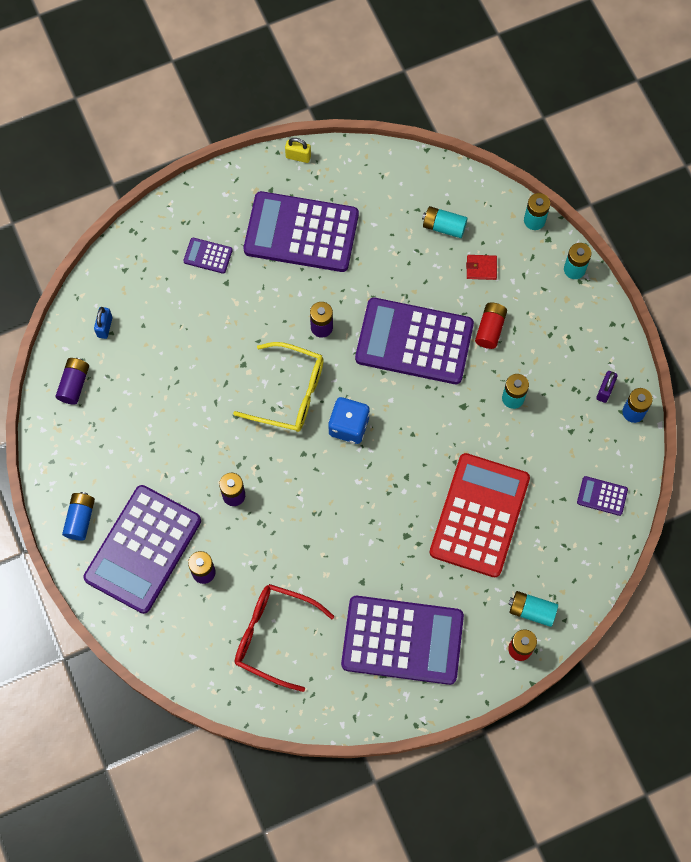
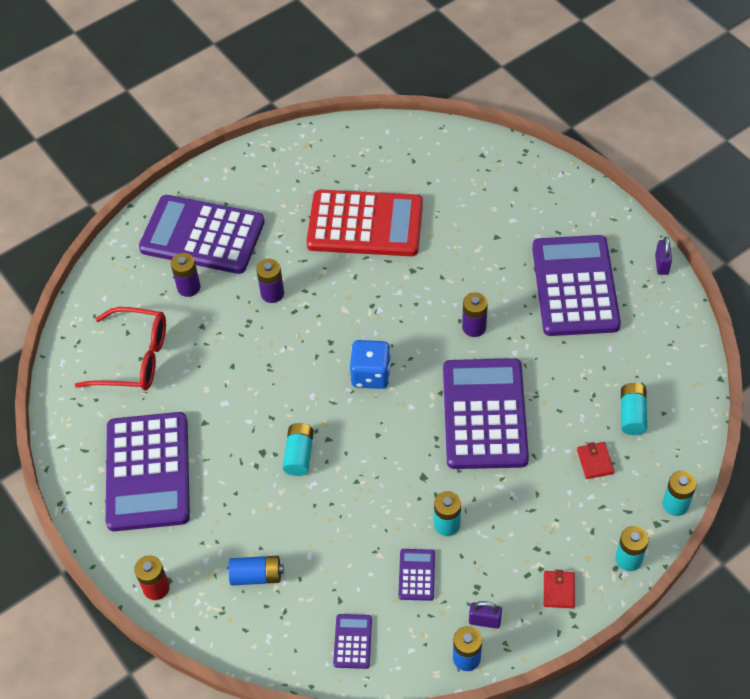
camera: 80 degrees right, 15 degrees down
purple battery [55,358,89,405] -> none
blue battery [62,492,95,541] -> blue battery moved to [228,556,284,586]
blue padlock [94,307,112,339] -> none
purple calculator [183,238,233,274] -> purple calculator moved to [398,549,435,601]
yellow glasses [233,342,324,432] -> none
red glasses [235,584,335,692] -> red glasses turned 90 degrees clockwise [75,307,166,390]
yellow padlock [285,138,311,163] -> purple padlock [655,237,672,275]
red calculator [430,453,530,577] -> red calculator moved to [307,190,423,256]
red battery [475,303,507,349] -> none
turquoise battery [508,591,558,627] -> turquoise battery moved to [283,423,314,476]
none -> red wallet [544,570,575,608]

